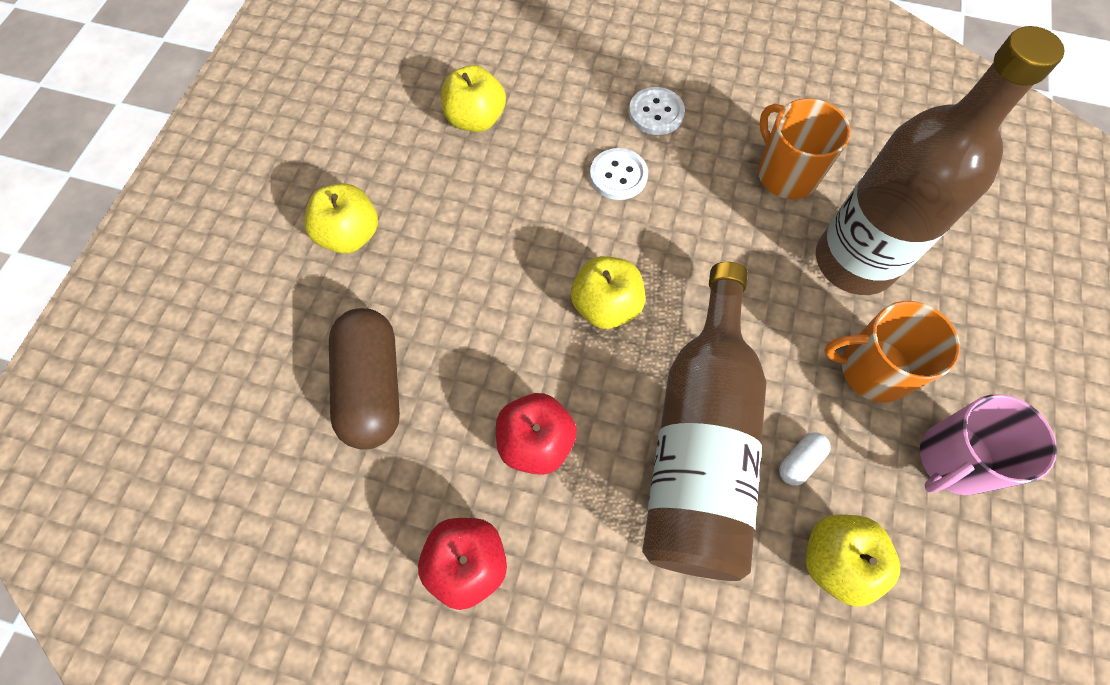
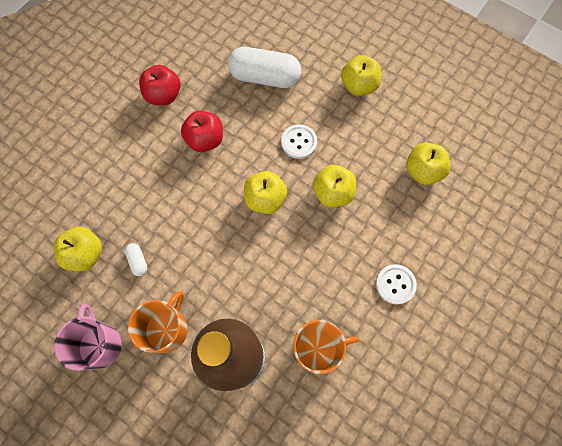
camera: 110 degrees right, 5 degrees up
brown capsule [329,308,400,450] -> white capsule [228,47,301,88]
white button [590,148,648,200] -> white button moved to [281,124,317,159]
brown bottle [642,262,767,581] -> none
none -> yellow apple [313,165,356,207]

